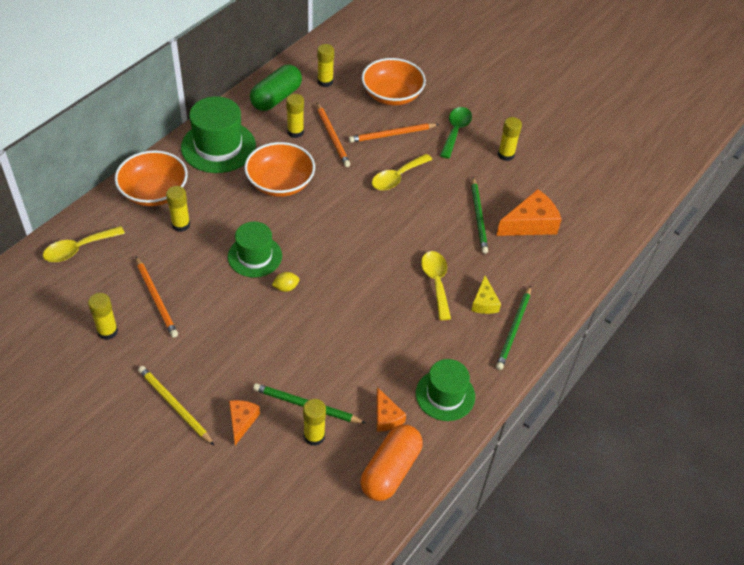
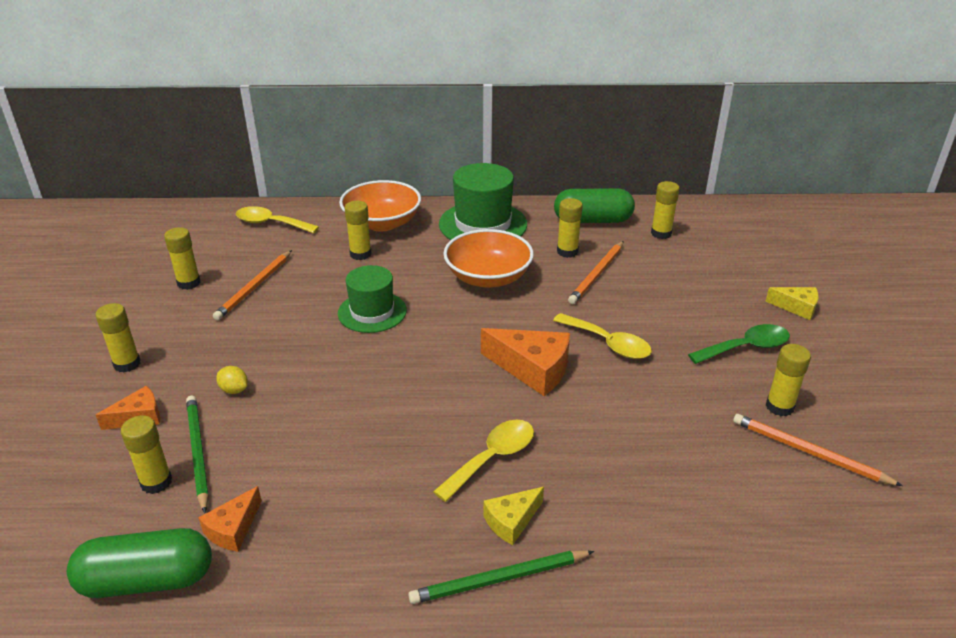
camera: 55 degrees right, 15 degrees down
yellow pencil [138,366,214,445] -> yellow glue stick [95,303,141,372]
yellow lemon [272,272,300,292] -> yellow lemon moved to [216,366,248,394]
orange pencil [349,123,439,143] -> orange pencil moved to [733,414,903,486]
orange capsule [360,424,422,501] -> green capsule [67,528,212,598]
orange bowl [362,58,426,105] -> none
yellow spoon [372,154,432,190] -> yellow spoon turned 150 degrees counterclockwise [553,313,652,359]
green hat [416,359,475,421] -> none
green pencil [471,177,488,254] -> none
orange cheese [496,189,562,236] -> orange cheese moved to [481,328,570,396]
none -> yellow cheese [765,287,819,320]

